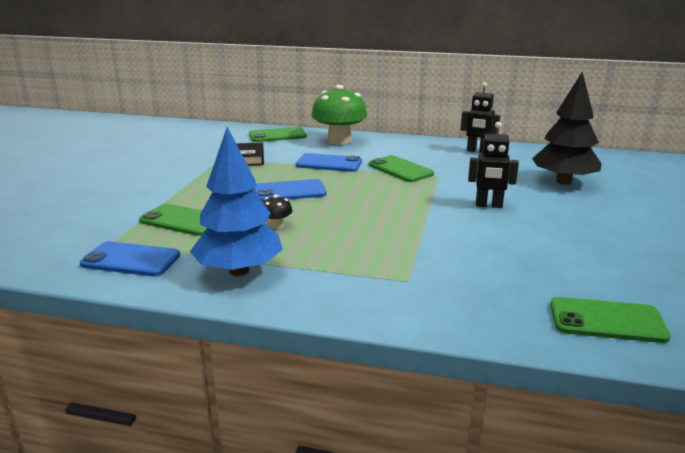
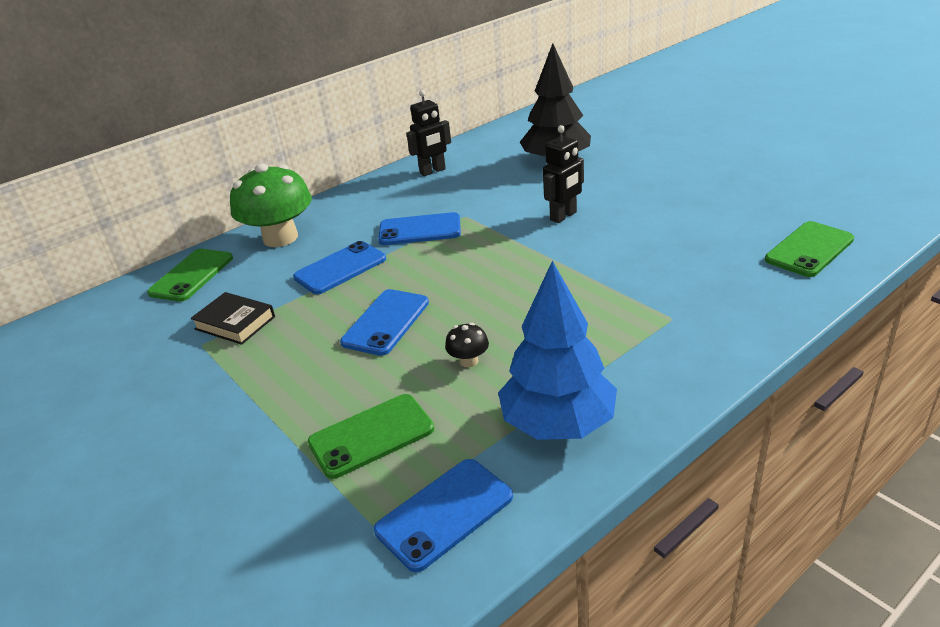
camera: 50 degrees left, 10 degrees up
green phone [369,155,434,182] -> blue phone [378,212,461,245]

